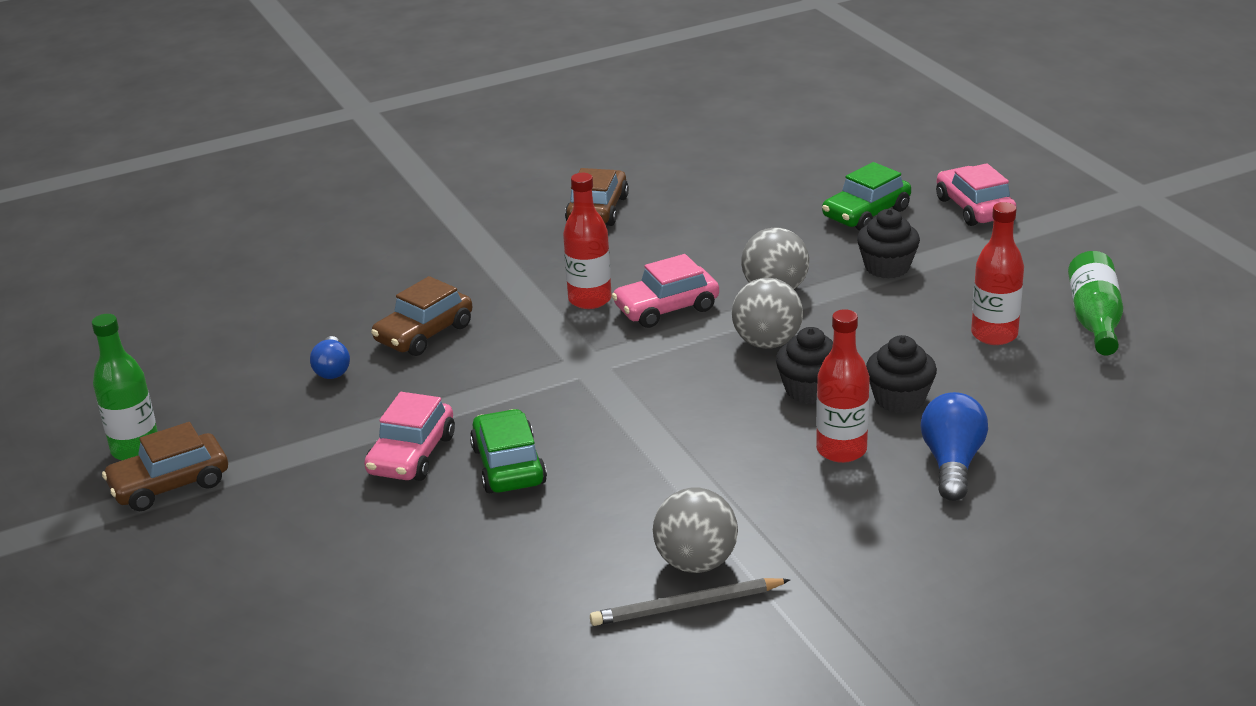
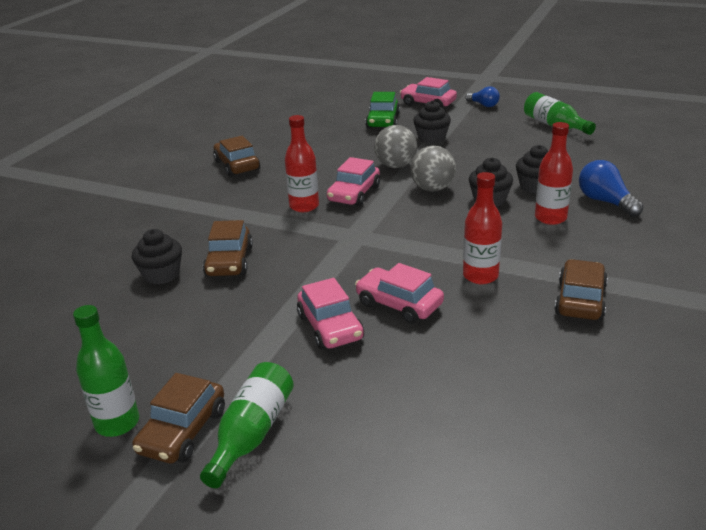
camera: 40 degrees left, 0 degrees up
blue light bulb [310,336,350,379] -> blue light bulb moved to [465,86,500,107]
green car [470,409,547,493] -> pink car [355,263,444,324]
grey pencil [590,578,790,626] -> none
grey ball [653,488,738,573] -> brown car [555,259,608,320]
red bottle [971,202,1024,345] -> red bottle moved to [463,172,502,284]
none -> black cupcake [132,229,182,284]
none -> green bottle [200,362,294,488]

